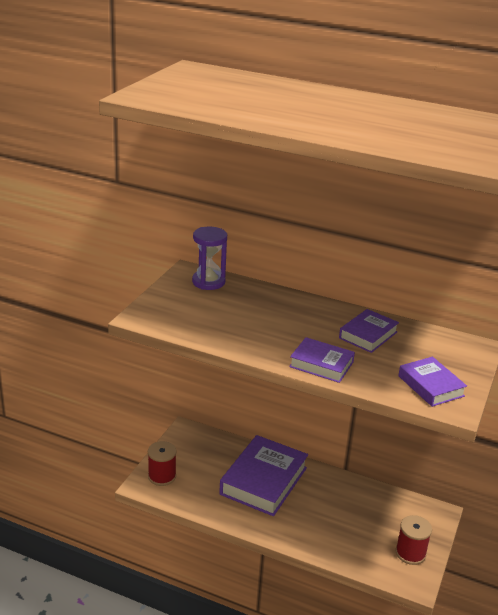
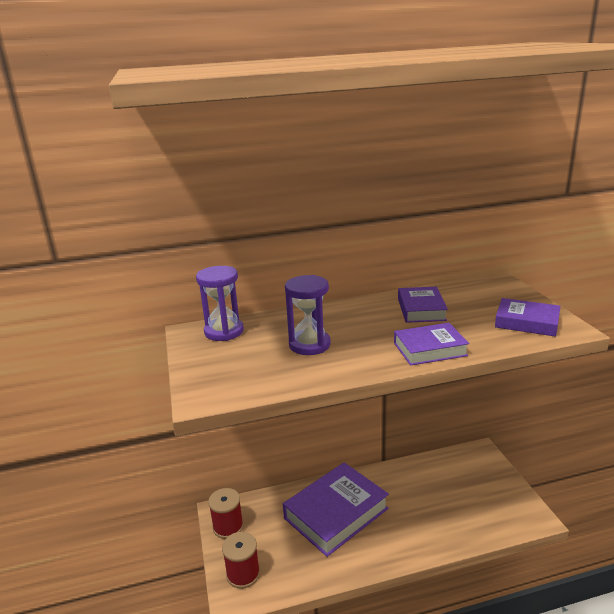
camera: 35 degrees left, 5 degrees down
purple book [219,435,308,516] -> purple book turned 60 degrees clockwise [283,462,389,557]
red spool [395,515,432,565] -> red spool moved to [208,488,244,539]
none -> purple hourglass [285,275,331,355]

